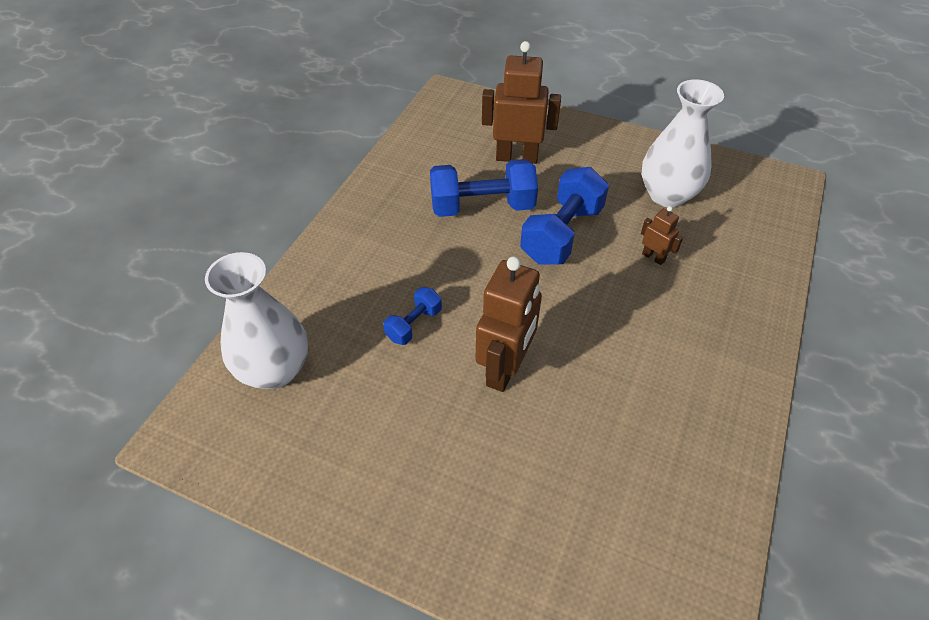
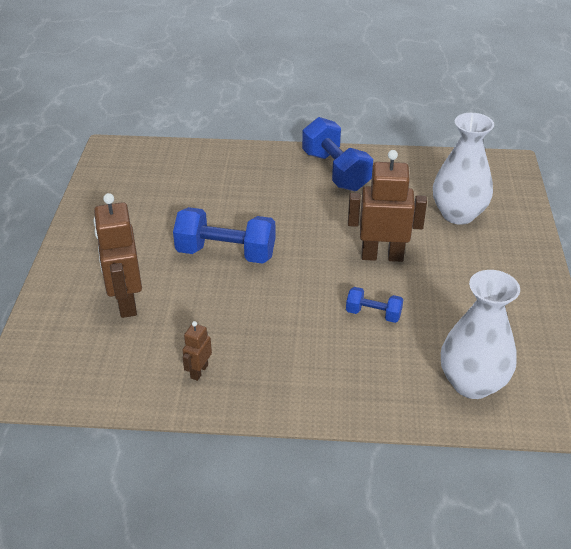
camera: 110 degrees left, 10 degrees down
blue dumbbell [430,159,538,217] -> blue dumbbell moved to [302,117,373,191]
brown robot [641,206,683,265] -> brown robot moved to [182,321,212,381]
white vase [642,79,724,208] -> white vase moved to [433,113,494,225]

